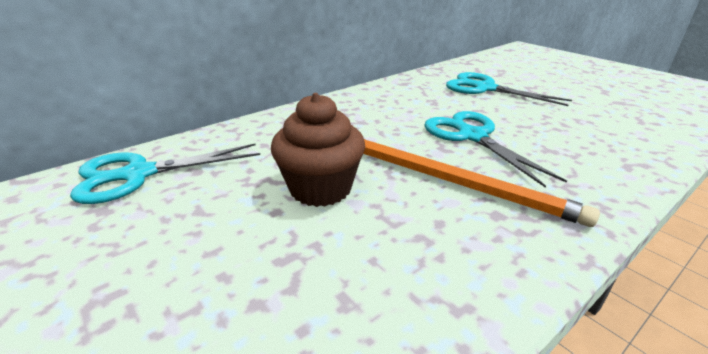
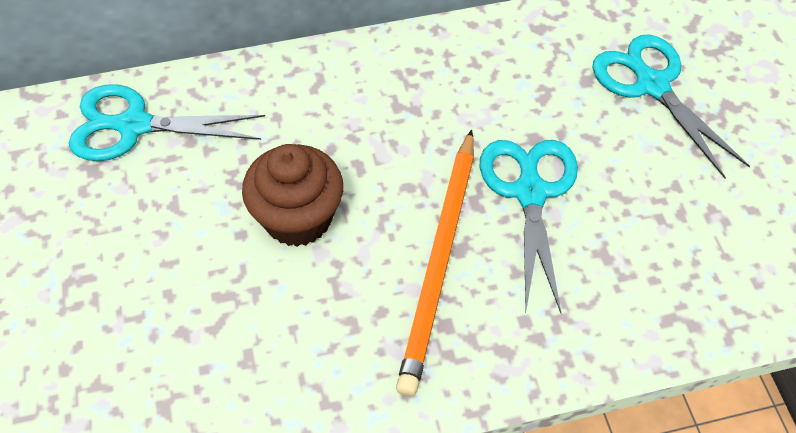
camera: 25 degrees right, 25 degrees up
orange pencil [363,139,600,227] -> orange pencil turned 45 degrees clockwise [396,129,474,396]

